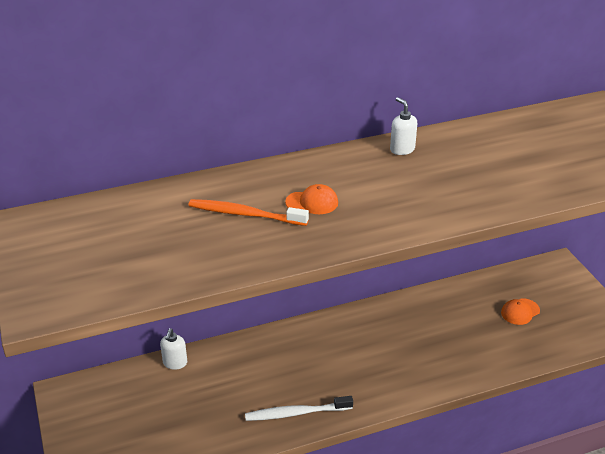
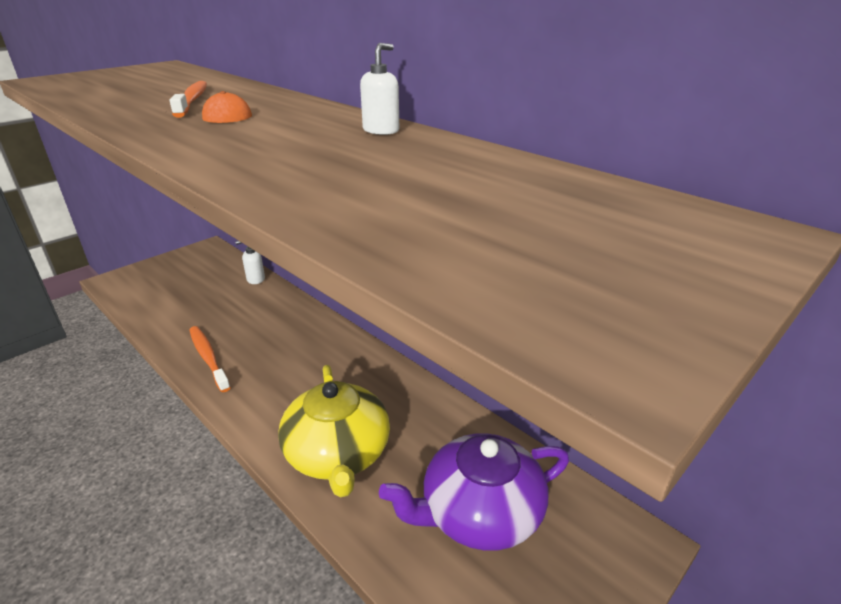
camera: 65 degrees right, 5 degrees down
white toothbrush [245,396,353,421] -> orange toothbrush [189,326,231,392]
orange cap [501,298,540,325] -> purple teapot [379,433,569,551]
none -> yellow teapot [278,365,390,497]

